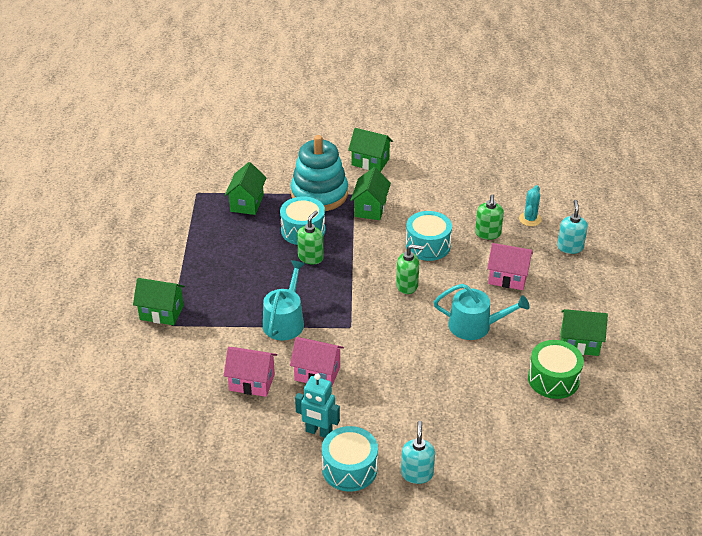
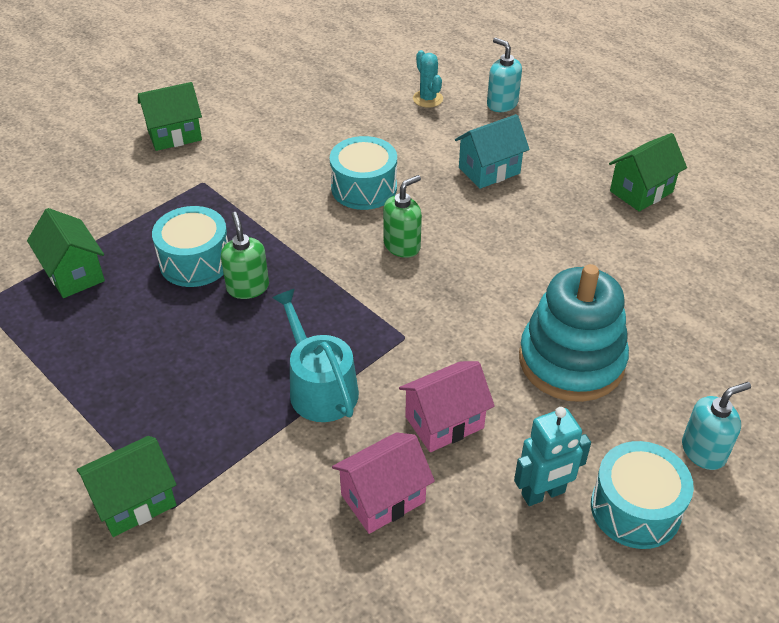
camera: 45 degrees left, 5 degrees up
turquoise stacking toy [291,135,348,211] -> turquoise stacking toy moved to [519,264,629,402]
green house [350,167,391,220] -> none
turquoise soap dispenser [401,421,435,484] -> turquoise soap dispenser turned 105 degrees clockwise [682,382,751,470]
turquoise watering can [434,284,529,340] -> none
green soap dispenser [475,194,504,240] -> none
pink house [487,243,533,290] -> turquoise house [455,114,530,189]
green drum [528,340,584,399] -> none

